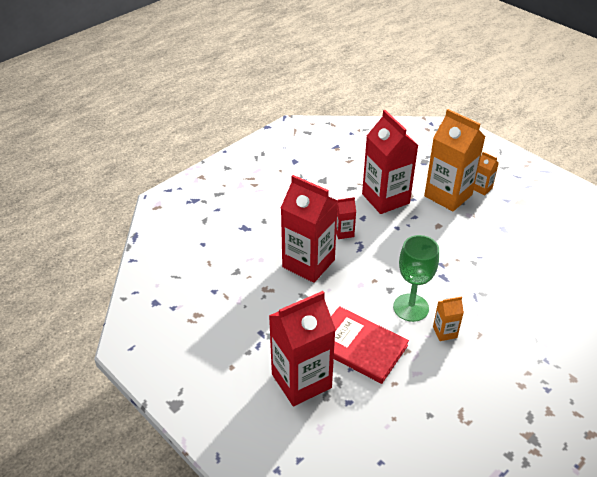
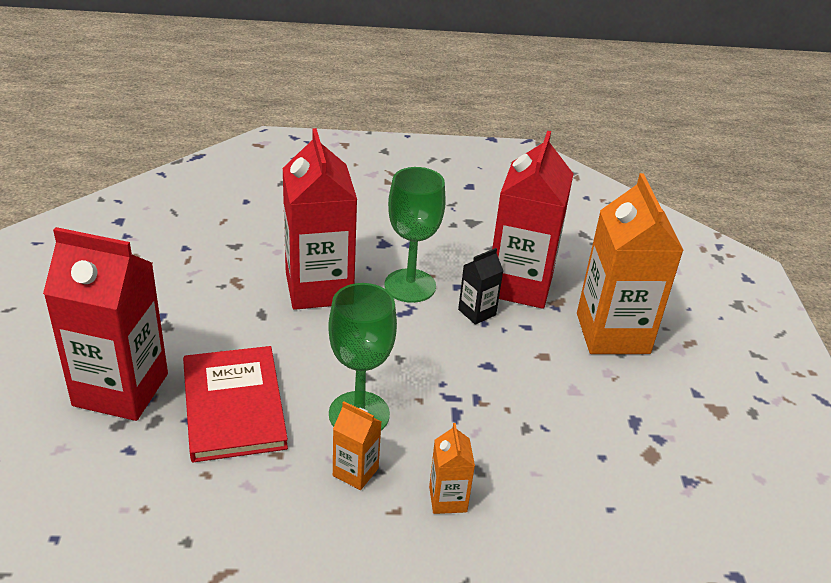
camera: 40 degrees right, 5 degrees down
red carton [336,197,356,239] -> green goblet [385,167,446,303]
orange carton [474,152,499,195] -> orange carton moved to [429,423,475,514]
none -> black carton [458,248,503,325]

